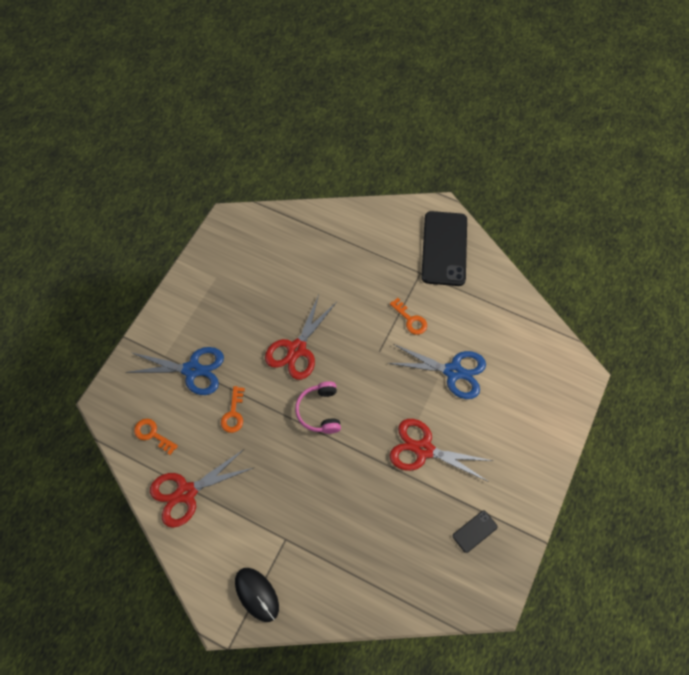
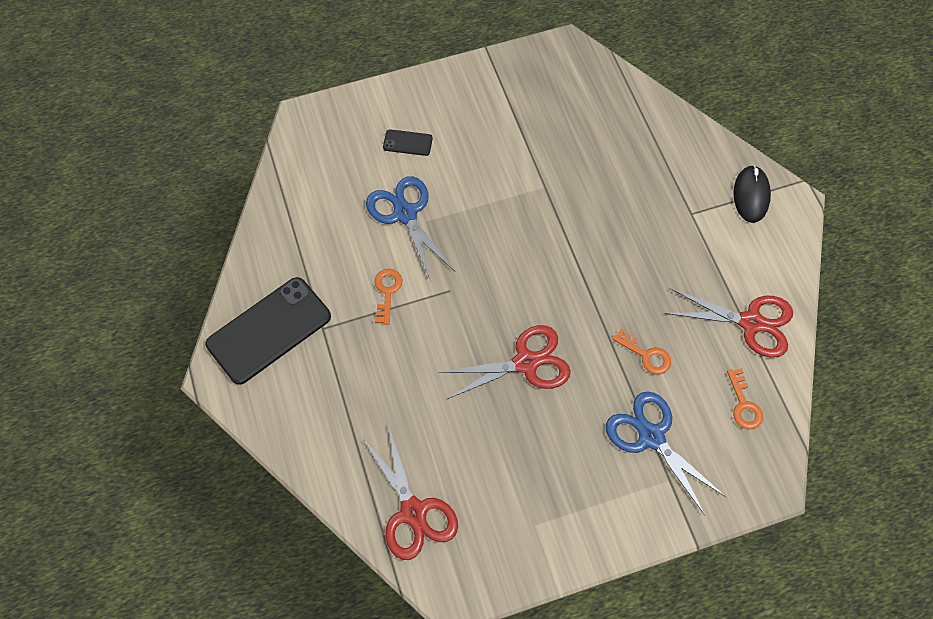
camera: 135 degrees left, 0 degrees up
orange key [221,386,245,433] -> orange key turned 75 degrees clockwise [613,328,671,375]
pink headphones [295,381,341,434] -> none
red scissors [389,419,493,482] -> red scissors moved to [363,427,458,560]
black phone [453,511,498,553] -> black phone moved to [383,129,433,156]

